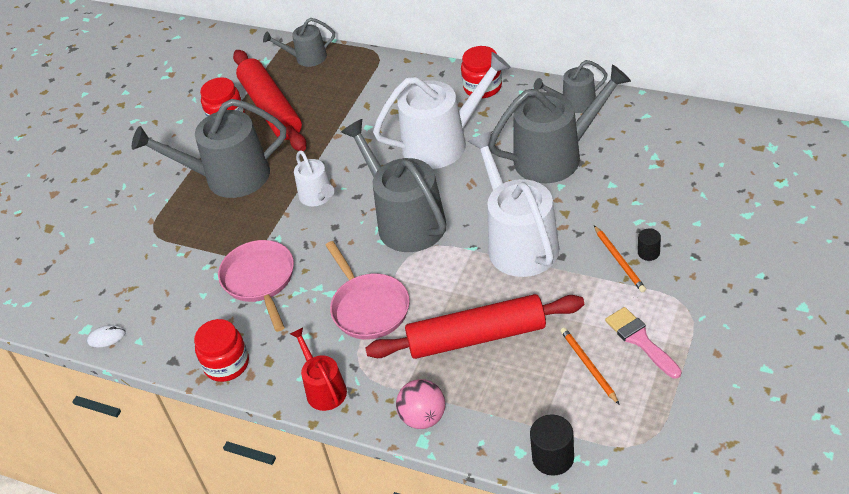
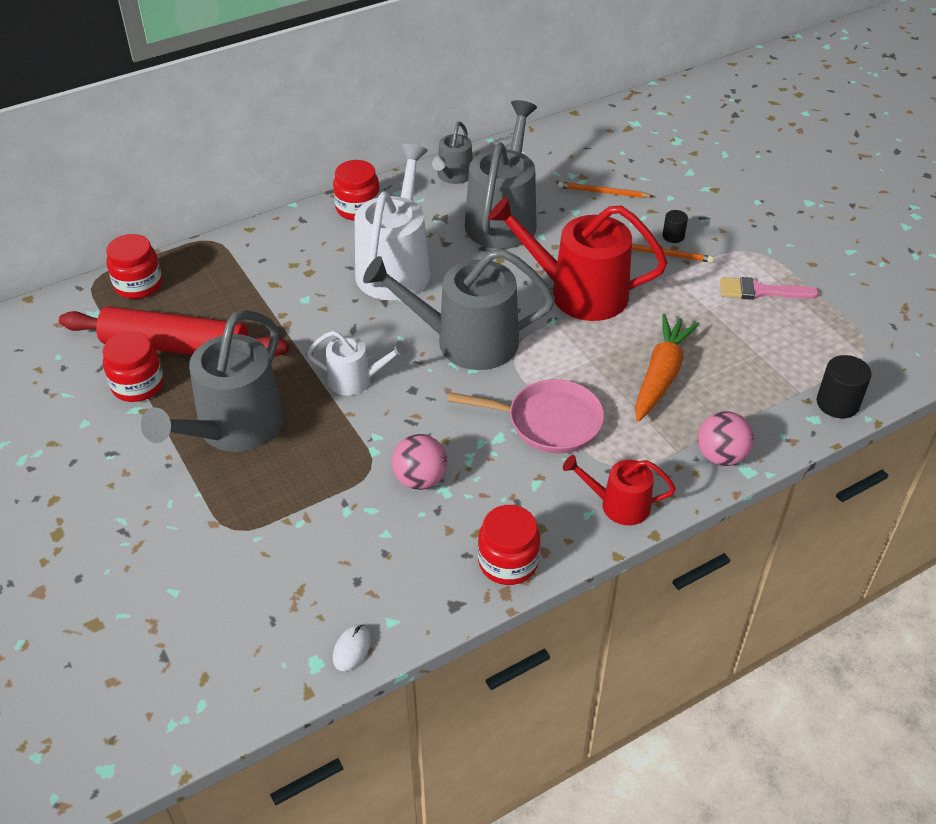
camera: 60 degrees left, 0 degrees up
pink pan [218,240,294,332] -> pink ball [392,434,447,490]
grey watering can [263,18,335,67] -> red jar [106,234,162,299]
red rolling pin [365,294,584,359] -> orange carrot [635,314,699,422]
white watering can [468,131,560,277] -> red watering can [488,197,667,321]
orange pencil [560,327,620,405] -> orange pencil moved to [558,182,653,198]

